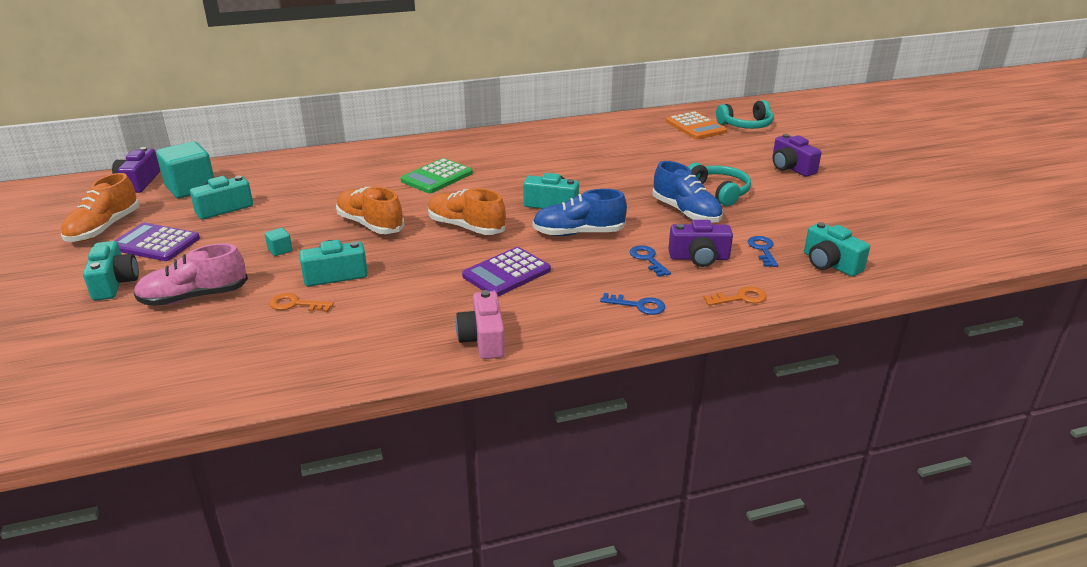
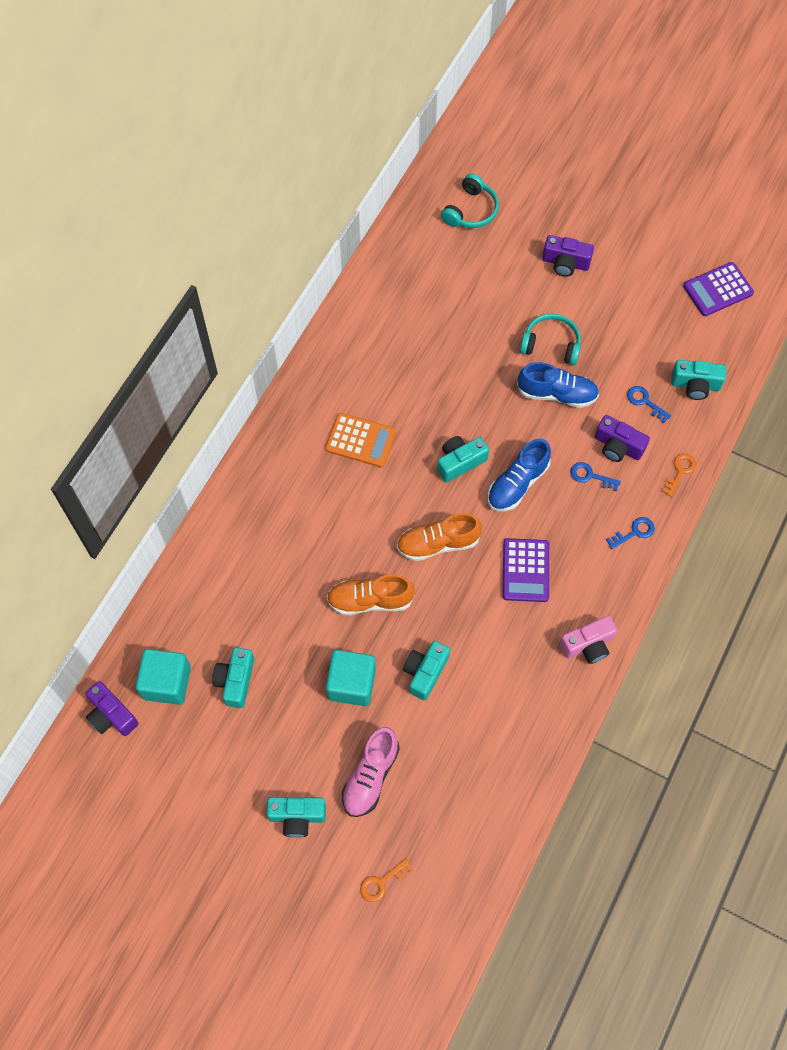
camera: 45 degrees left, 35 degrees up
orange shoe [61,173,140,242] -> none
turquoise camera [83,241,139,300] -> turquoise camera turned 150 degrees clockwise [267,797,326,838]
purple calculator [114,223,200,261] -> purple calculator moved to [683,262,754,316]
turquoise cube [265,228,293,256] -> turquoise cube [326,650,376,706], size x2.34
orange key [269,293,334,312] -> orange key moved to [360,858,413,902]
green calculator [401,158,473,193] -> none
pink camera [456,290,505,359] -> pink camera turned 60 degrees counterclockwise [559,616,618,664]
orange calculator [666,111,727,139] -> orange calculator moved to [325,413,396,468]
purple camera [668,220,733,267] -> purple camera turned 75 degrees clockwise [595,415,650,462]

